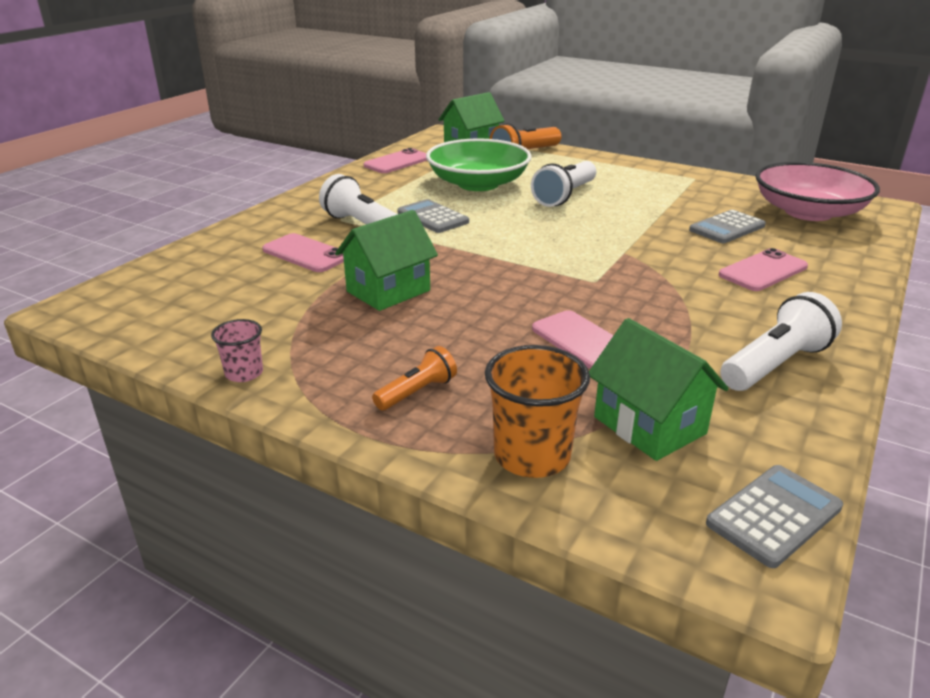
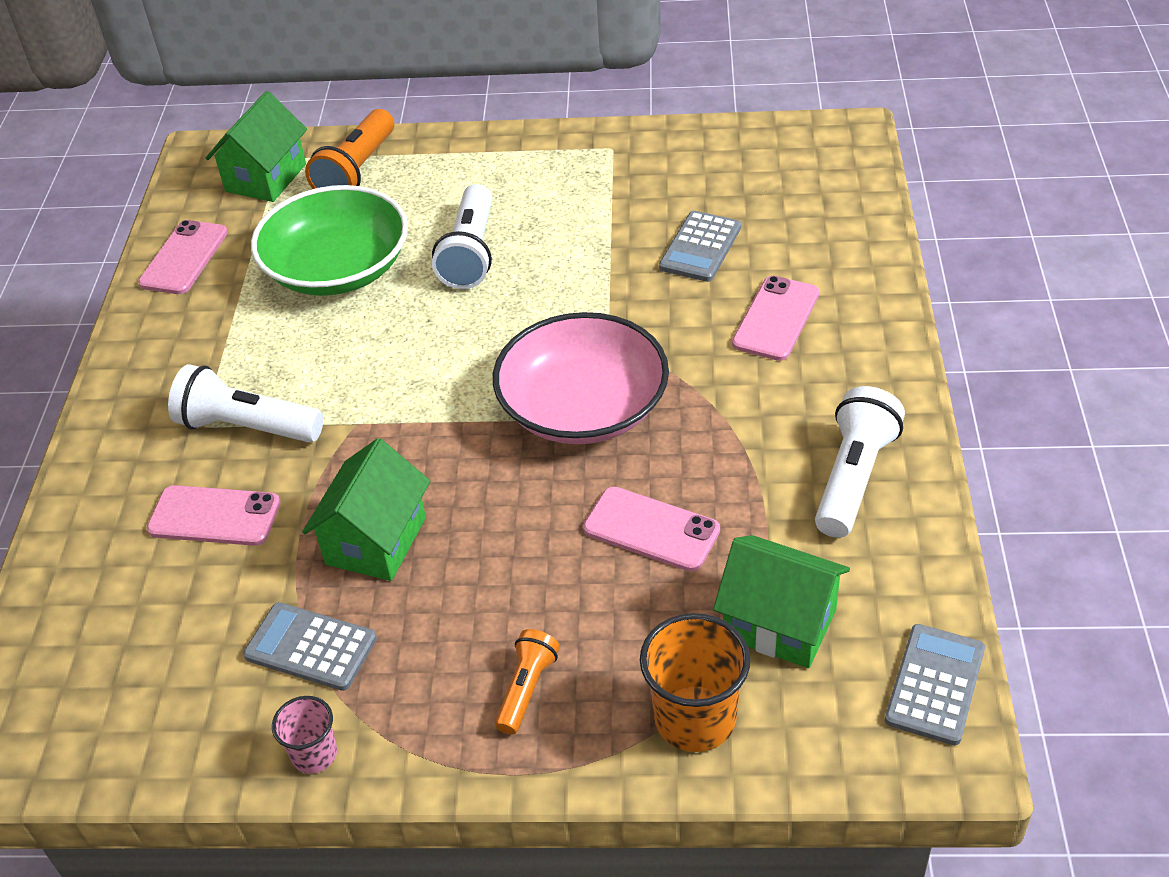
camera: 25 degrees left, 15 degrees up
grey calculator [397,199,469,233] -> grey calculator moved to [243,602,377,691]
pink bowl [755,162,880,221] -> pink bowl moved to [493,312,669,444]

